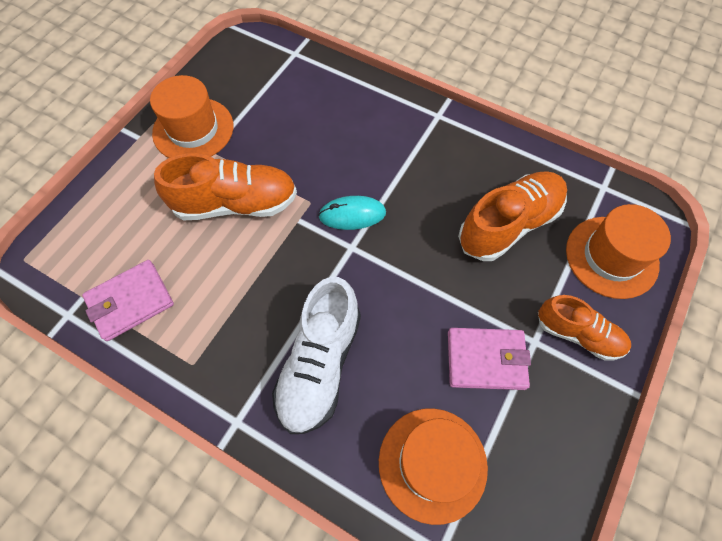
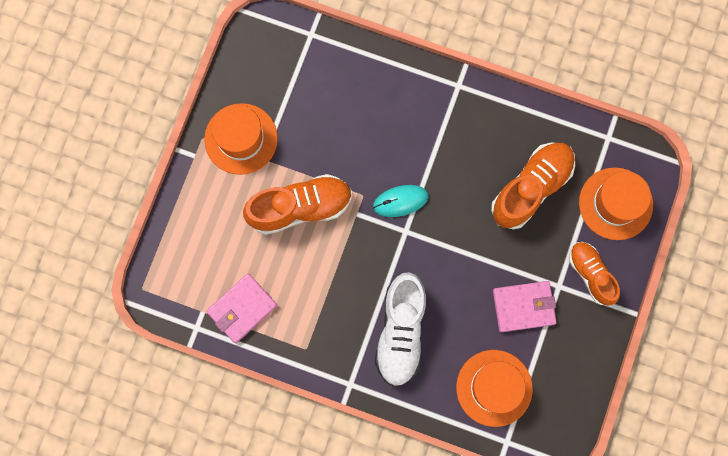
camera: 10 degrees left, 15 degrees up
orange shoe [538,295,631,361] -> orange shoe turned 135 degrees counterclockwise [569,242,620,305]

